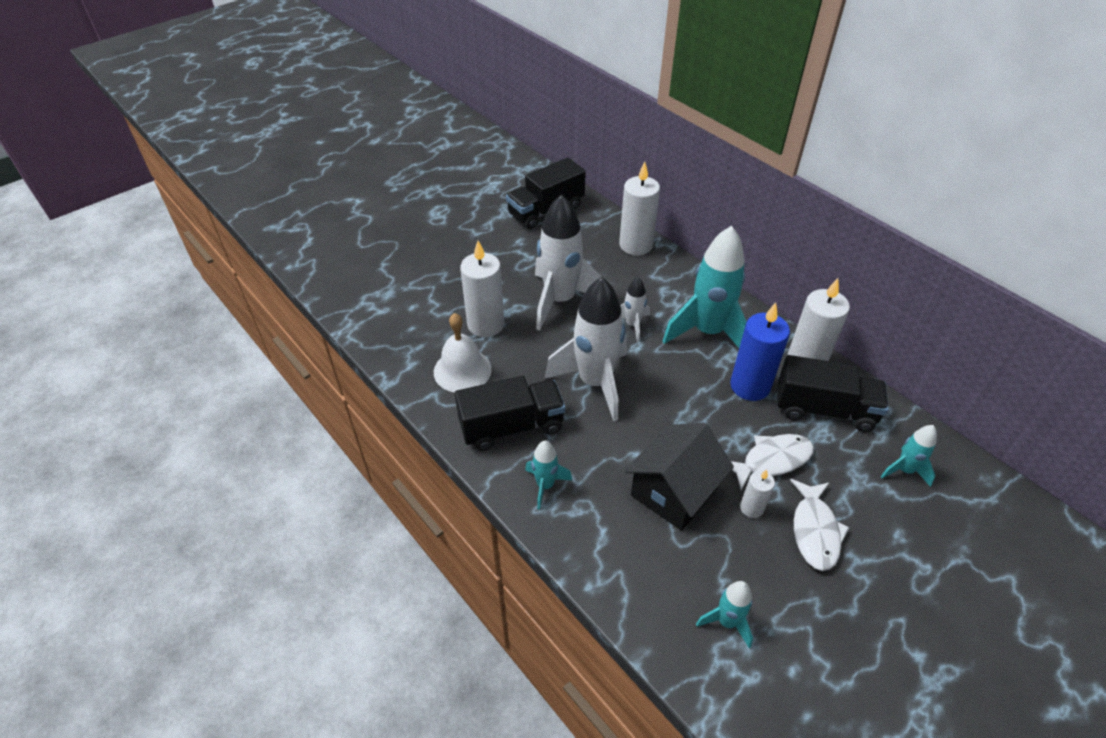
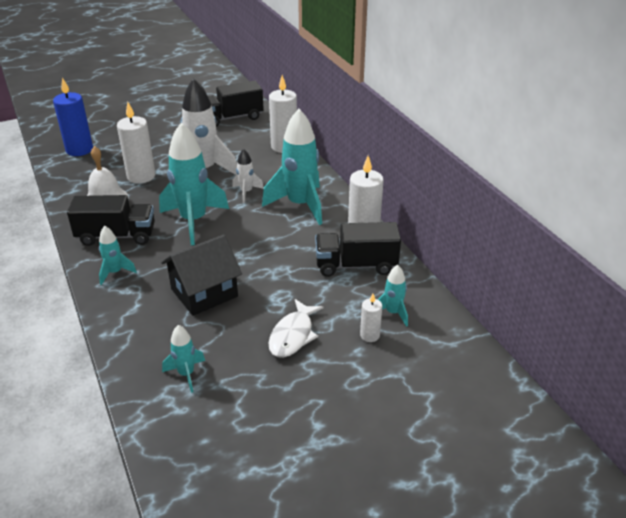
camera: 15 degrees right, 10 degrees down
white rocket [544,277,627,421] -> turquoise rocket [159,123,229,245]
blue candle [730,303,790,401] -> blue candle moved to [53,77,93,156]
white fish [731,434,814,490] -> none
white candle [740,470,775,518] -> white candle moved to [360,294,382,342]
black truck [777,355,888,432] -> black truck turned 150 degrees clockwise [315,222,401,277]

